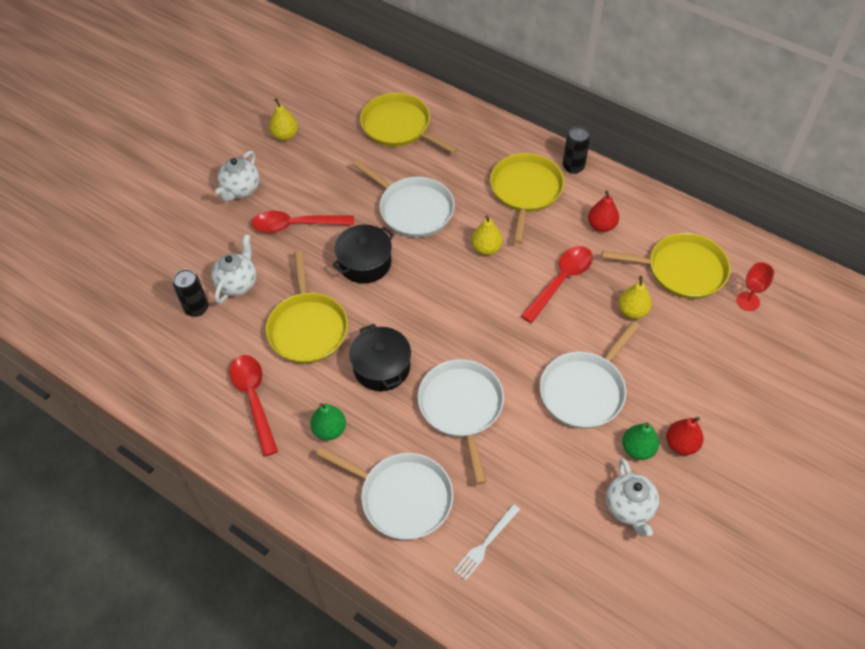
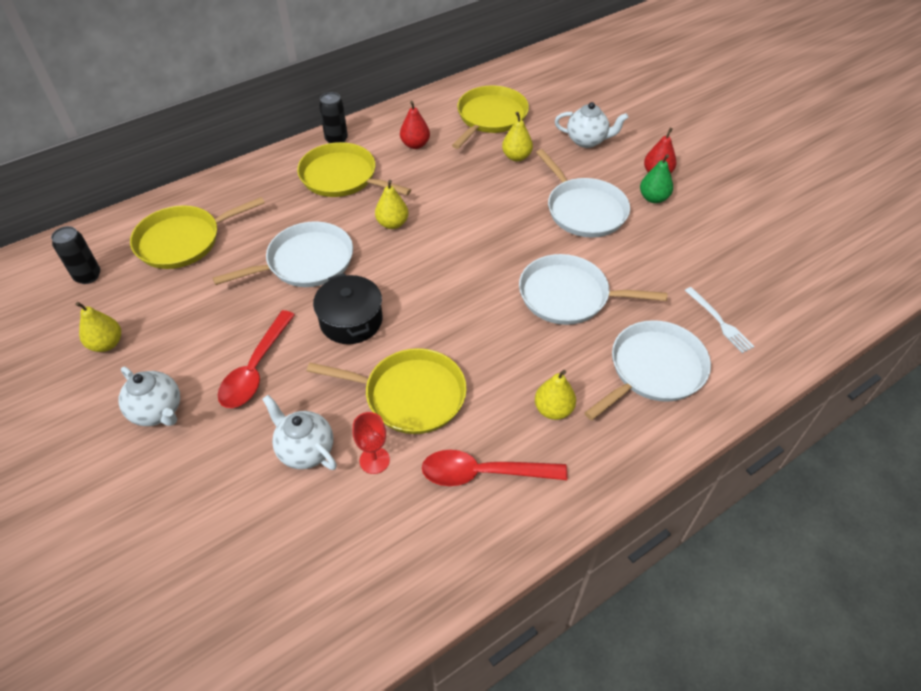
camera: 70 degrees left, 5 degrees down
black can [173,269,208,317] -> black can moved to [51,226,100,284]
green pear [310,403,346,440] -> yellow pear [535,370,576,420]
black pot [349,324,411,391] -> none
red spoon [521,246,593,323] -> none
white teapot [606,458,659,537] -> white teapot moved to [555,102,628,148]
red goblet [736,262,774,311] -> red goblet moved to [353,412,390,474]

